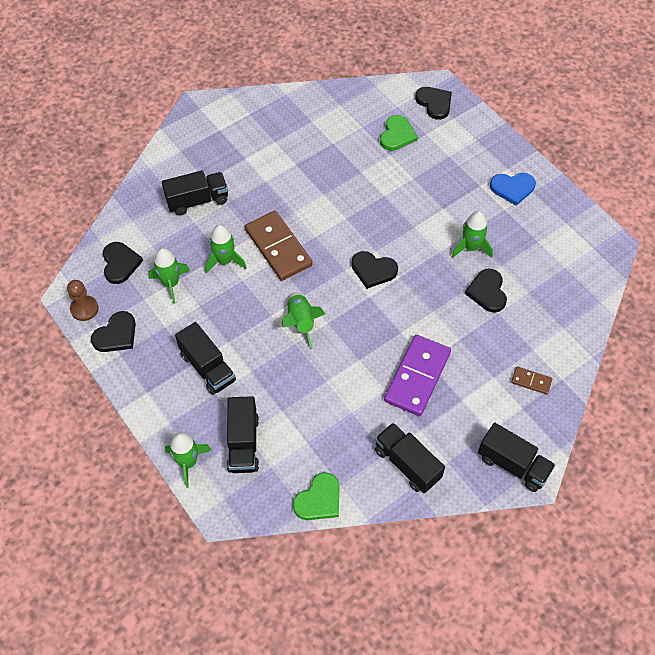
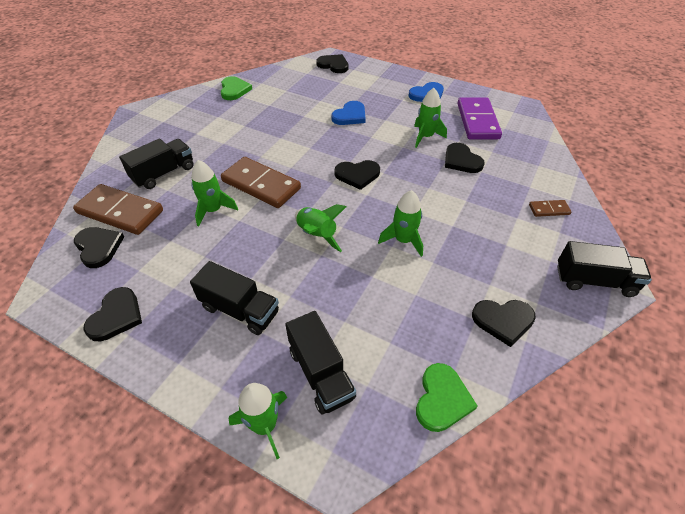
camera: 25 degrees left, 10 degrees down
brown pawn [67,280,99,321] -> none
green rocket [148,248,190,304] -> green rocket moved to [378,190,423,257]
black truck [375,423,445,493] -> black heart [472,300,536,347]
green heart [380,115,418,151] -> green heart moved to [220,76,252,100]
purple domino [384,335,451,416] -> purple domino moved to [457,97,502,139]
none -> brown domino [73,184,163,235]
none -> blue heart [331,101,366,125]

